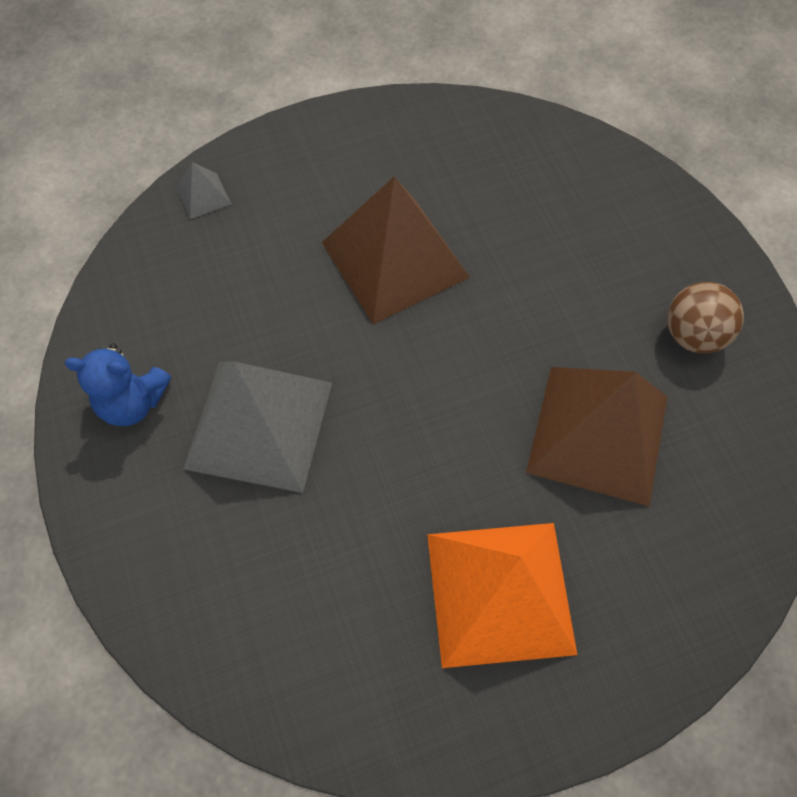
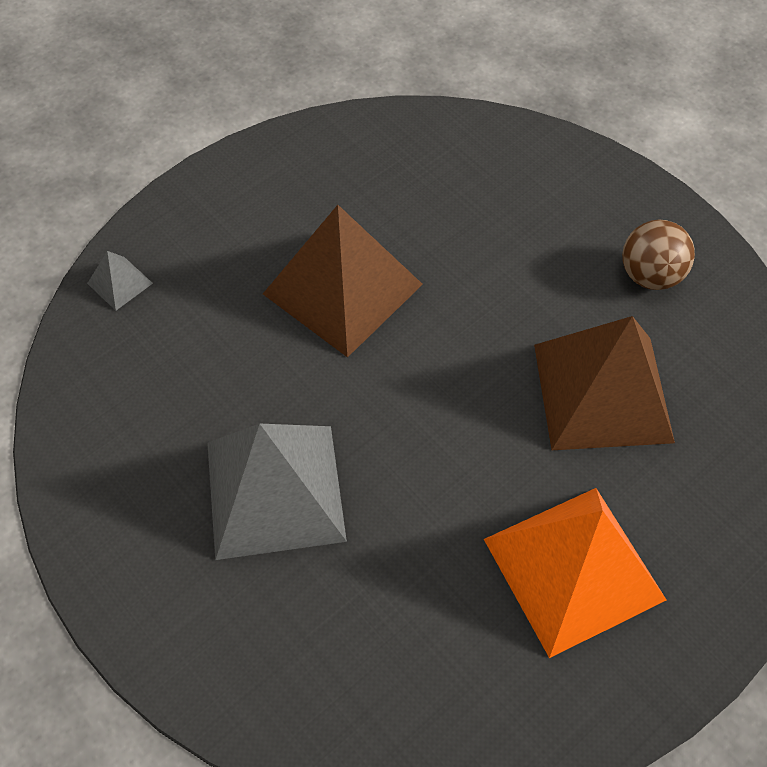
camera: 20 degrees left, 5 degrees down
blue teddy bear [65,343,171,426] -> none

